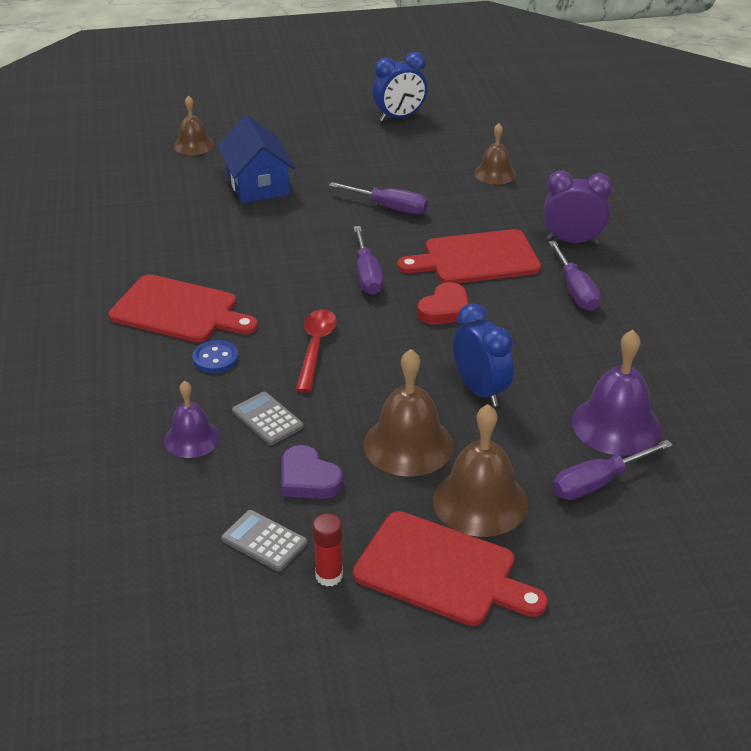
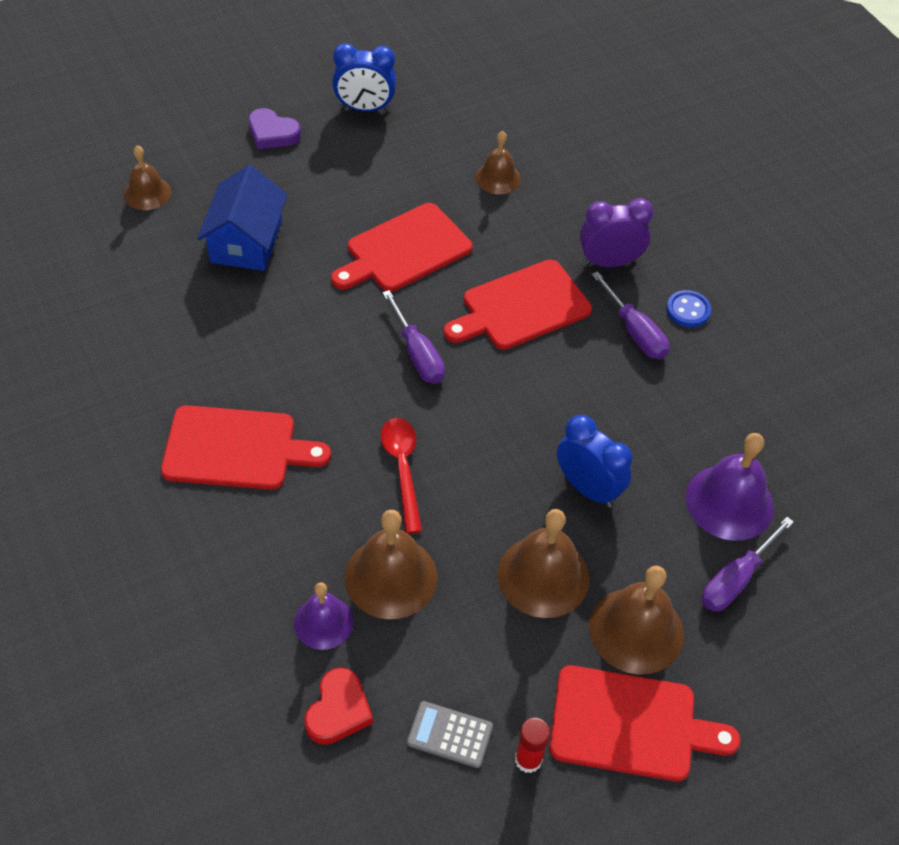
camera: 20 degrees left, 15 degrees up
blue button [192,340,239,373] -> blue button moved to [666,290,711,327]
blue house [218,115,295,203] -> blue house turned 45 degrees clockwise [197,165,288,271]
grey calculator [232,392,304,445] -> brown bell [345,510,438,619]
purple heart [282,445,343,499] -> purple heart moved to [248,108,301,149]
purple screwdriver [329,182,428,214] -> red cutting board [331,203,472,292]
blue clock [372,52,427,122] -> blue clock turned 45 degrees clockwise [332,43,396,112]
red heart [417,282,469,324] -> red heart moved to [304,668,373,745]

